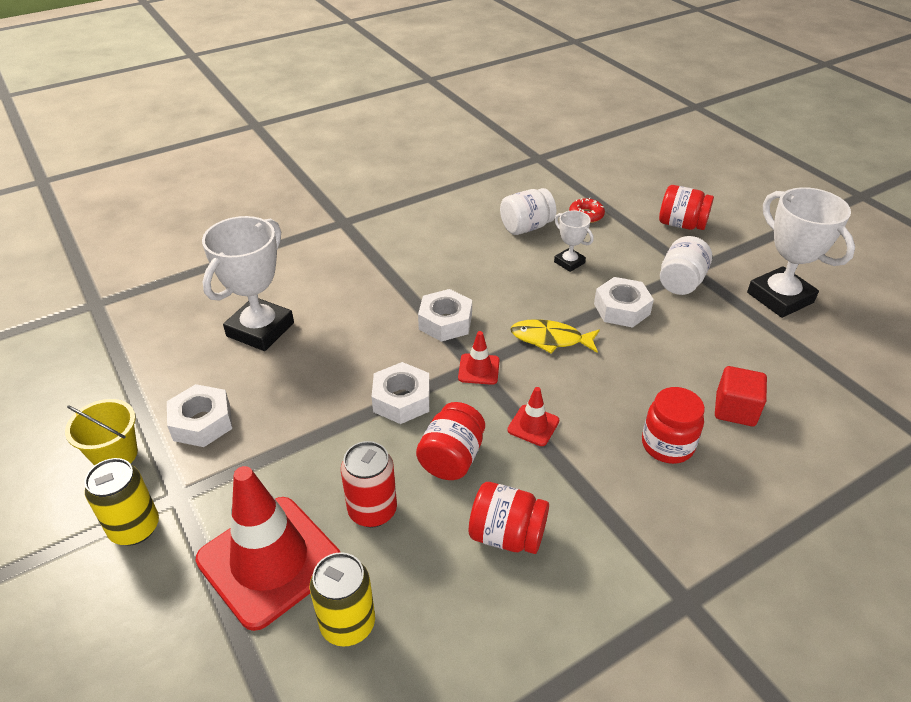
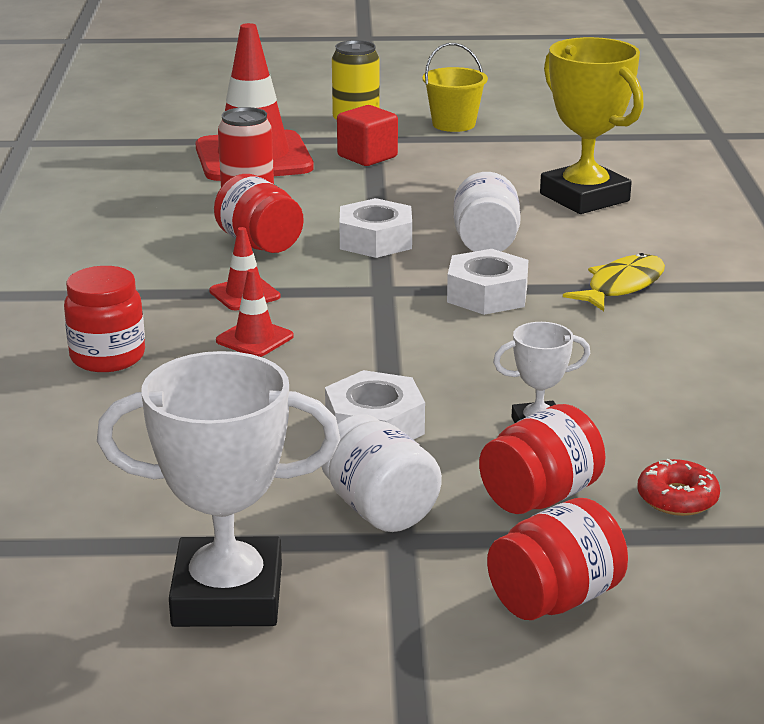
camera: 120 degrees right, 15 degrees down
white nut [167,384,232,447] -> none
white trophy [202,216,294,351] -> yellow trophy [540,37,644,214]
yellow can [310,552,375,646] -> none
red traffic cone [458,331,500,385] -> red traffic cone moved to [216,269,294,357]
red jar [469,482,549,554] -> red jar moved to [479,404,606,514]
white jar [500,188,556,235] -> white jar moved to [454,172,521,252]
yellow fish [510,319,600,353] -> yellow fish moved to [563,253,665,311]
red cube [715,366,767,426] -> red cube moved to [337,105,398,166]

